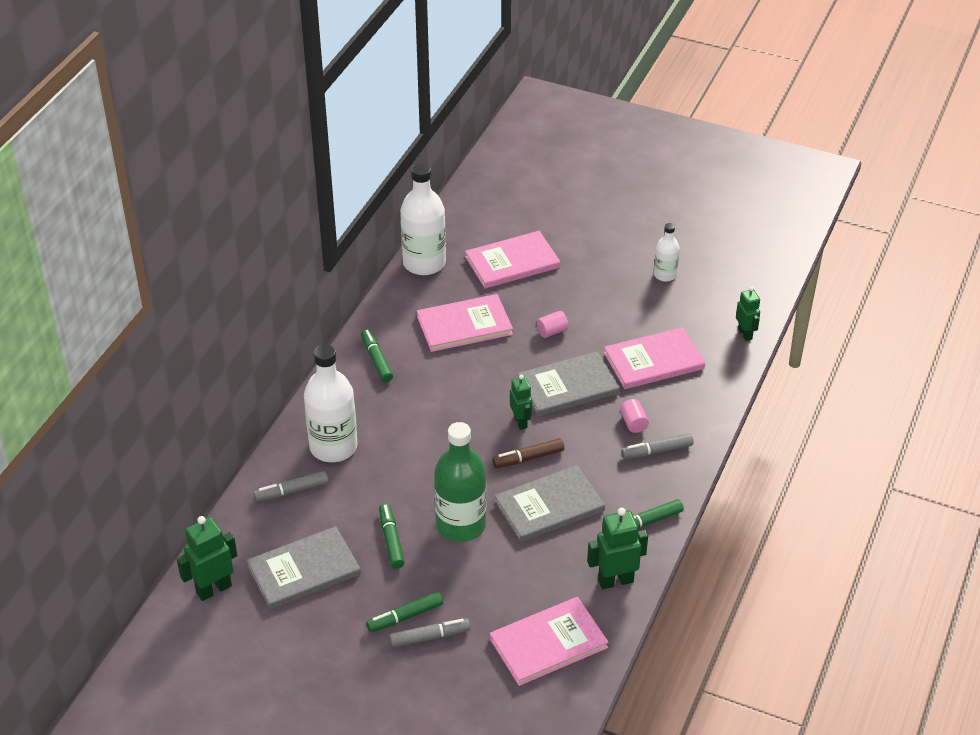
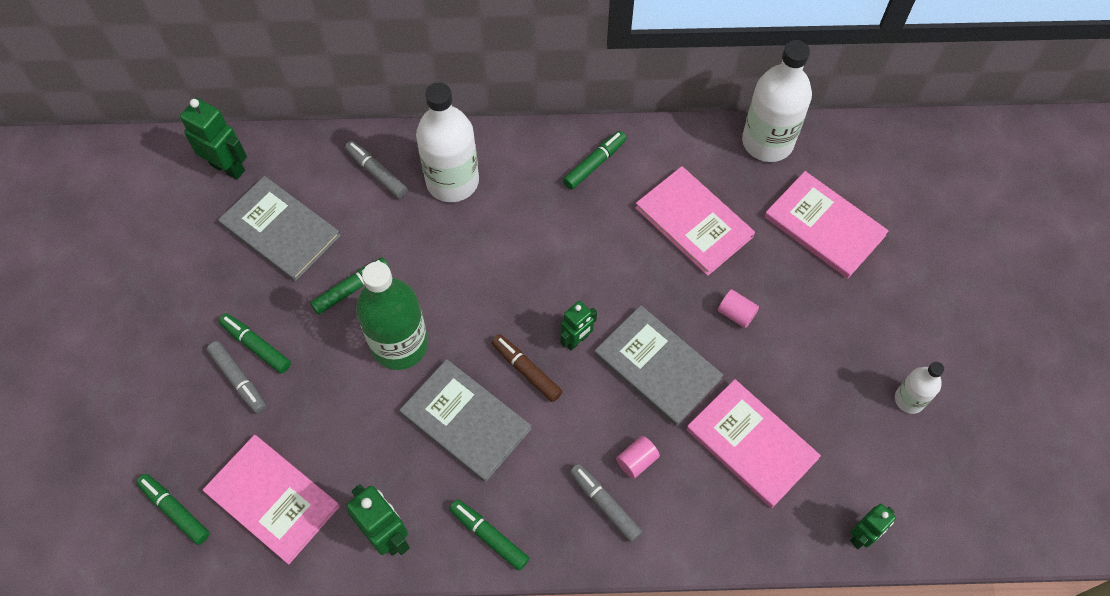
camera: 65 degrees right, 20 degrees up
none -> green marker [136,474,210,545]

